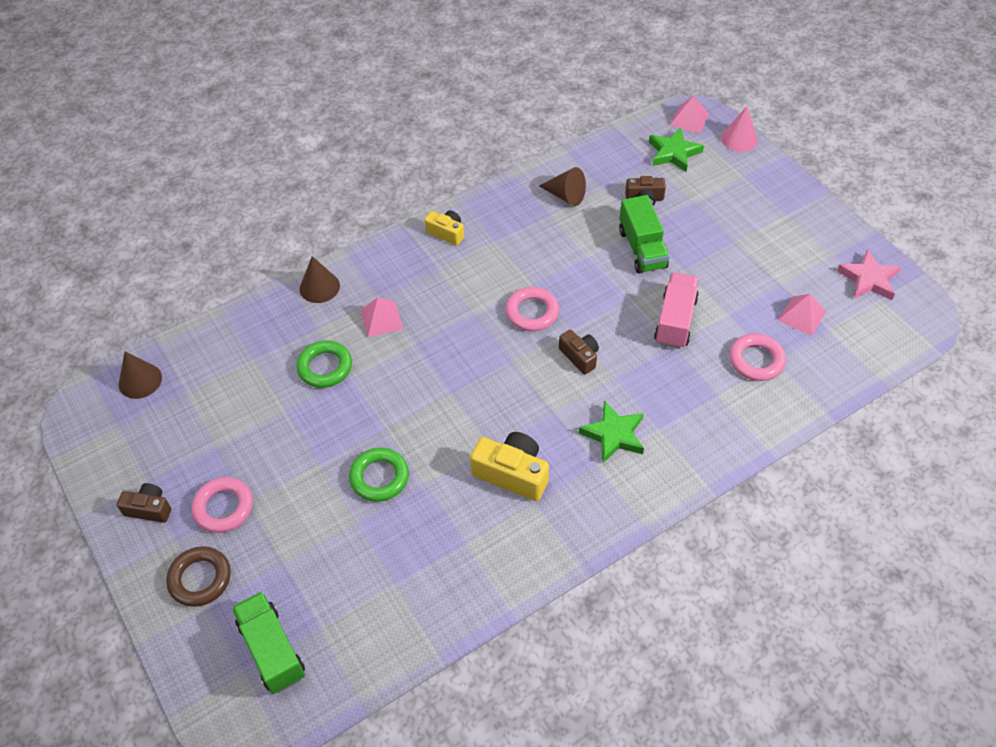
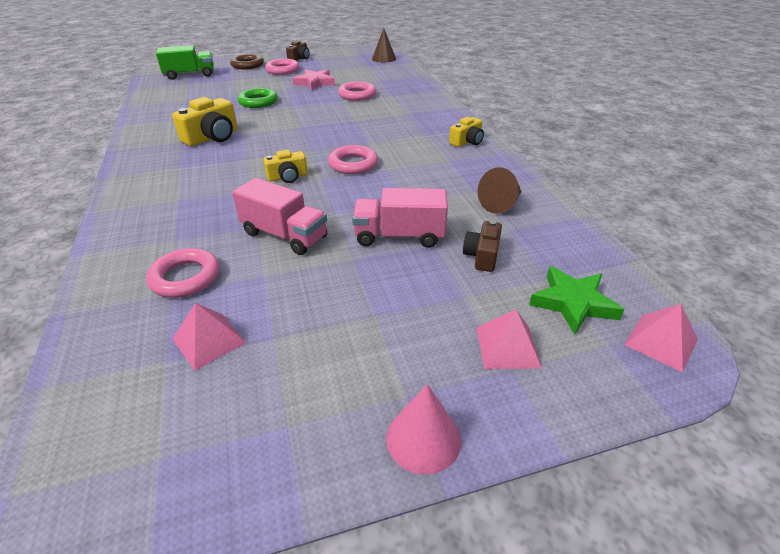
camera: 105 degrees right, 15 degrees down
green ring [296,340,352,388] -> pink ring [338,81,376,101]
brown cone [300,256,340,303] -> none
pink pyramid [360,297,403,337] -> pink pyramid moved to [476,309,542,369]
brown camera [559,330,599,374] -> yellow camera [263,150,308,183]
green star [579,401,644,463] -> none
green truck [619,195,670,274] -> pink truck [352,188,448,248]
pink cone [721,106,758,152] -> pink cone moved to [386,384,461,474]
pink star [837,249,901,300] -> pink star moved to [293,69,335,90]

